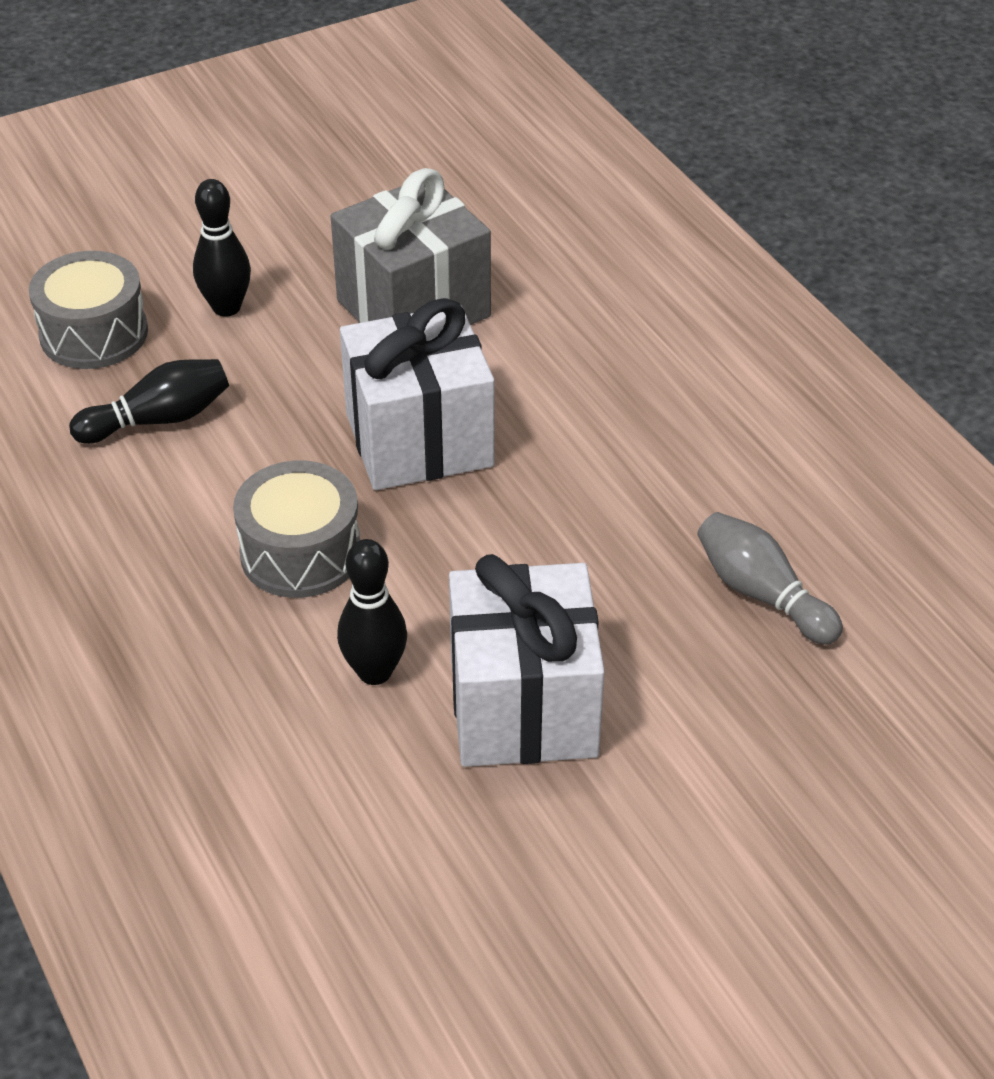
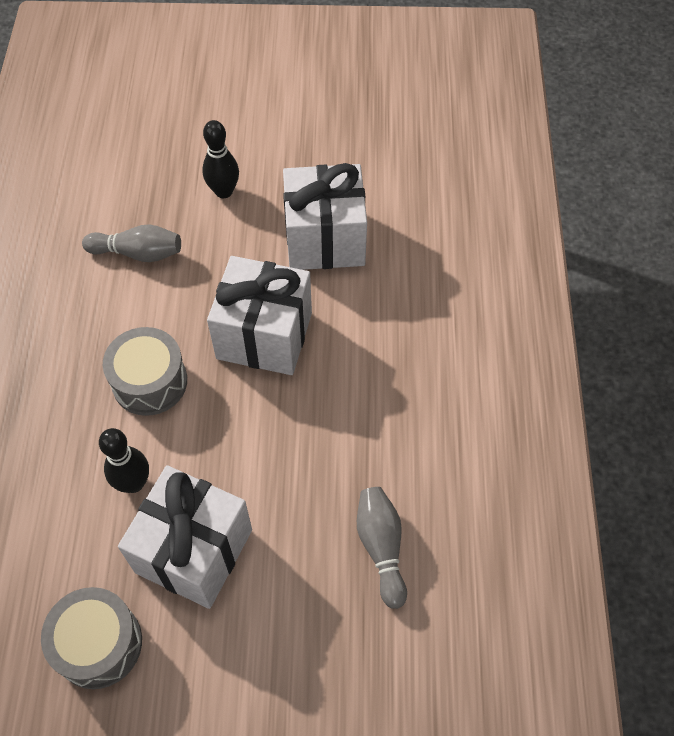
camera: 30 degrees right, 15 degrees up
grey drum [29,251,148,369] -> grey drum moved to [41,587,142,689]
black bowling pin [69,359,229,444] -> grey bowling pin [82,224,181,262]
grey gift [331,168,491,325] -> white gift [283,163,367,270]

